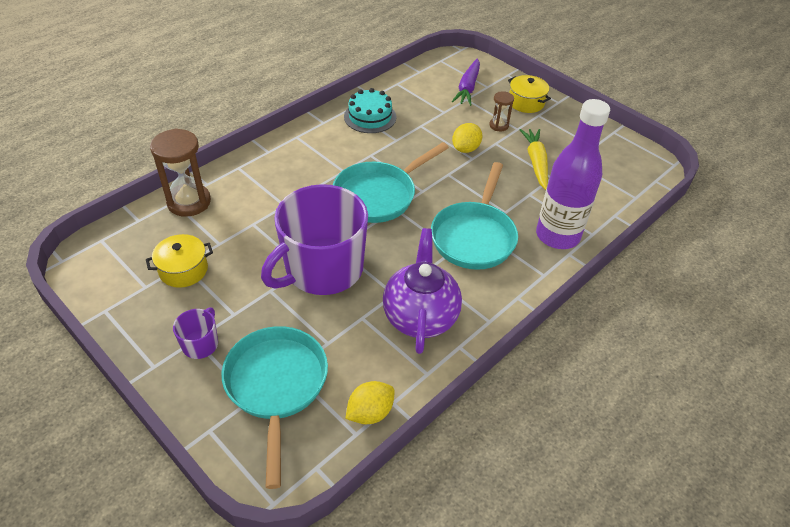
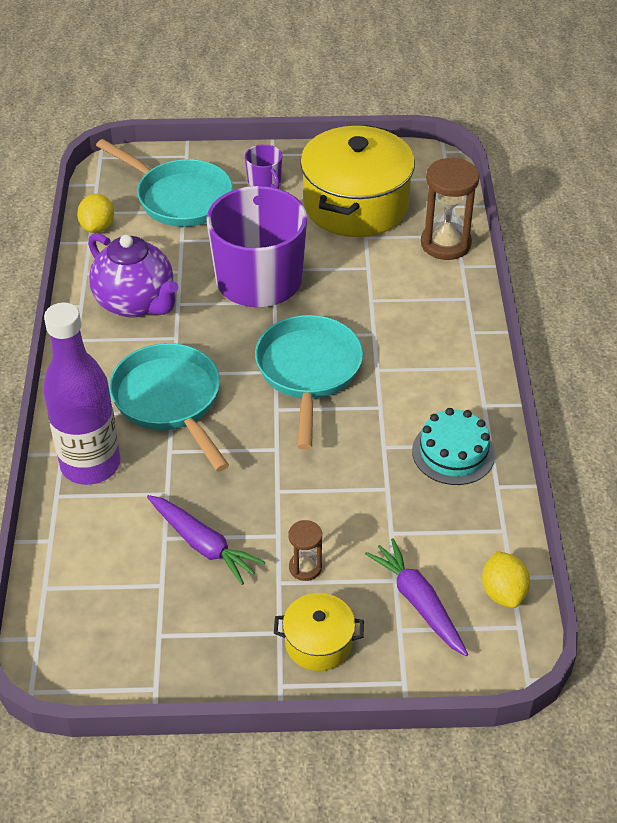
camera: 135 degrees right, 0 degrees up
yellow pot [146,234,213,288] -> yellow pot [300,125,415,237], size x2.10
yellow lemon [452,123,483,153] -> yellow lemon moved to [482,551,530,608]
yellow carrot [520,129,548,190] -> purple carrot [147,495,265,585]

